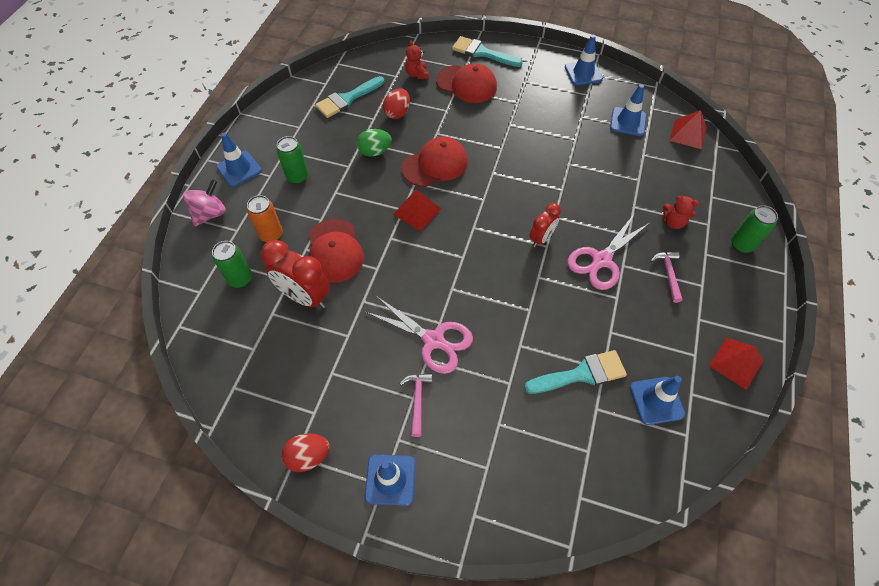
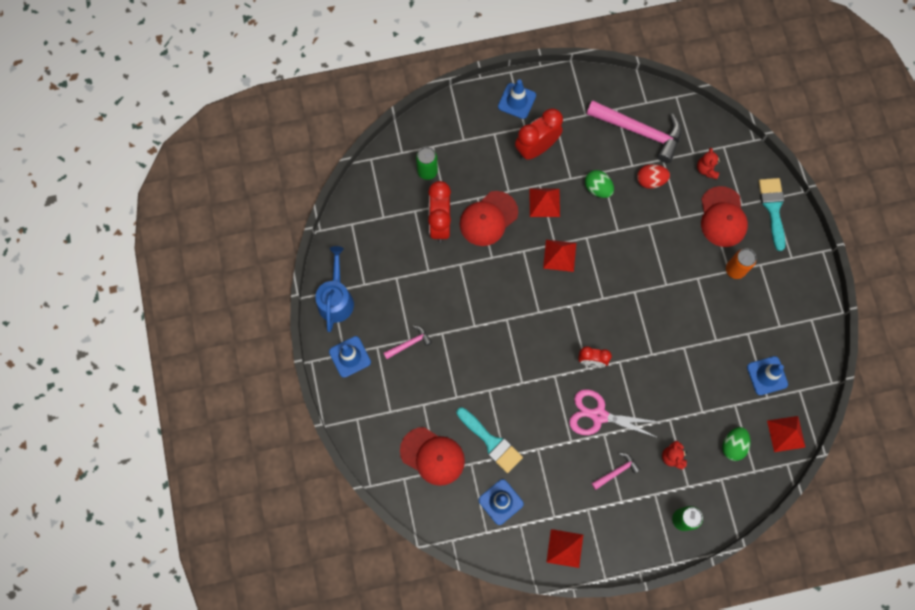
camera: 60 degrees right, 15 degrees up
pink spinning top [183,179,226,226] -> none
orange can [247,195,283,242] -> orange can moved to [726,248,756,279]
green can [276,136,308,184] -> red clock [515,108,563,160]
red egg [281,434,330,472] -> blue watering can [315,246,354,332]
turquoise brush [315,76,384,118] -> pink hammer [587,100,682,163]
pink scissors [366,296,473,374] -> none
red cap [401,136,468,187] -> red cap moved to [400,427,465,486]
red teddy bear [405,40,429,79] -> red teddy bear turned 45 degrees counterclockwise [697,148,721,179]
blue traffic cone [565,35,603,86] -> none
none -> red pyramid [529,189,560,217]
none -> green egg [722,427,750,461]

